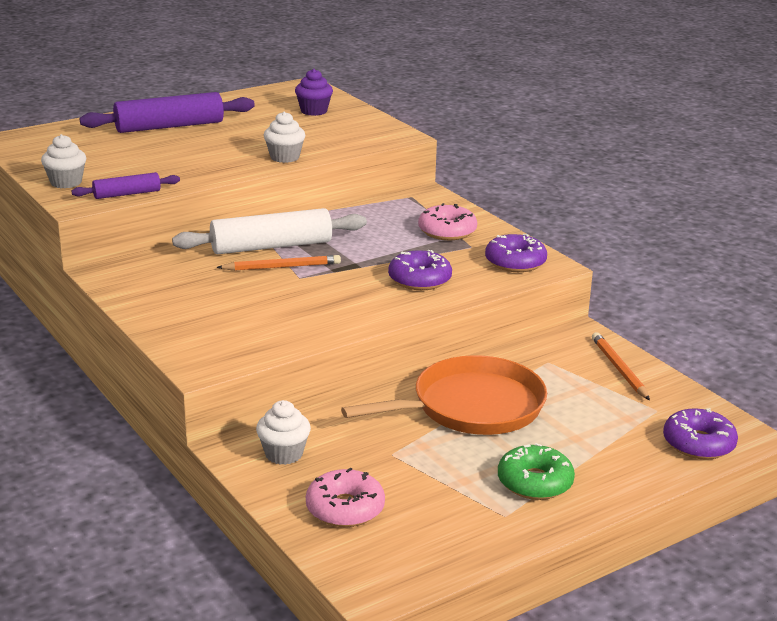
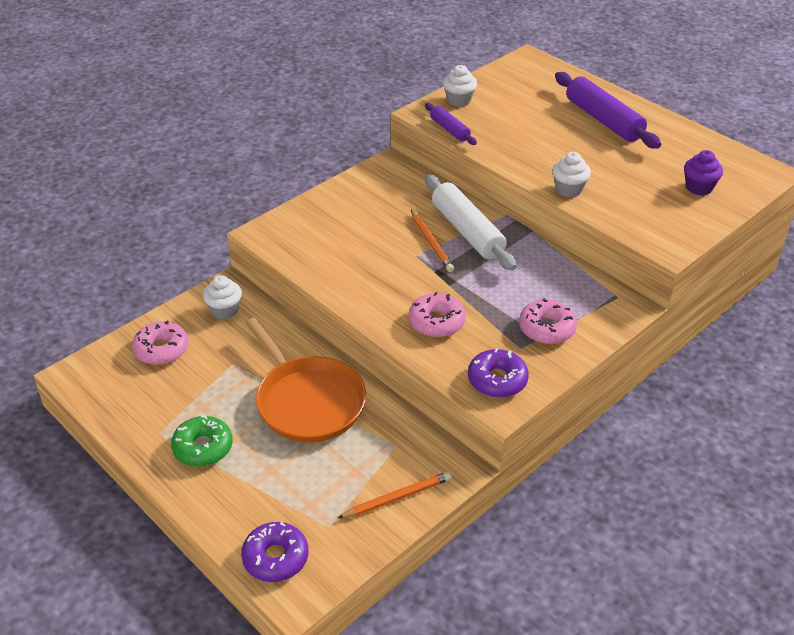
camera: 80 degrees right, 15 degrees up
purple donut [388,250,452,290] -> pink donut [409,292,466,337]

